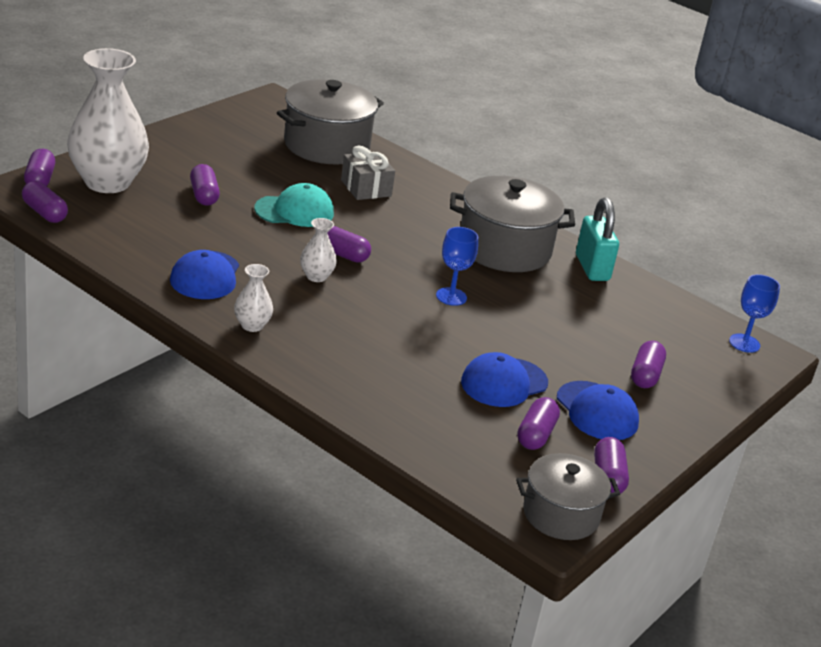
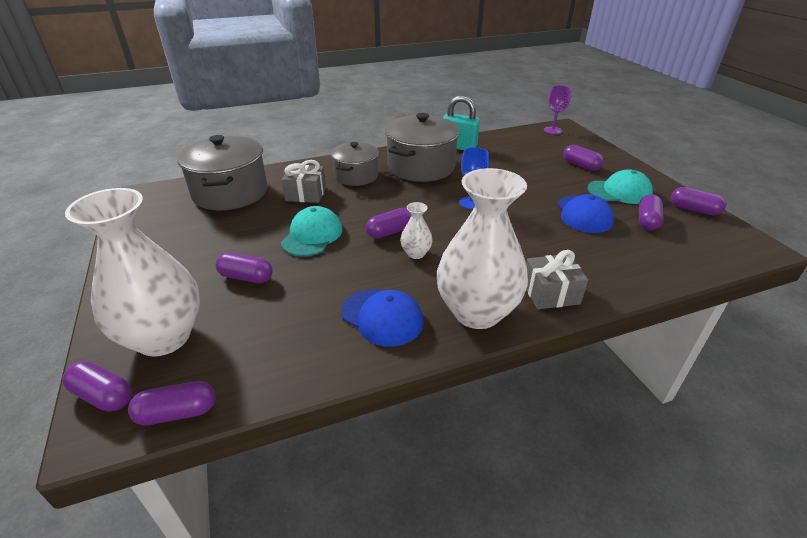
camera: 55 degrees left, 5 degrees up
white vase [234,264,273,332] -> white vase [437,168,528,329], size x2.32
grey pot [516,453,620,540] -> grey pot moved to [331,142,379,186]
purple capsule [517,397,560,450] -> purple capsule turned 60 degrees clockwise [639,194,664,230]
blue cap [557,381,639,440] -> turquoise cap [587,169,653,204]
blue goblet [729,274,780,353] -> purple goblet [544,85,571,134]
none -> grey gift [526,250,588,309]

